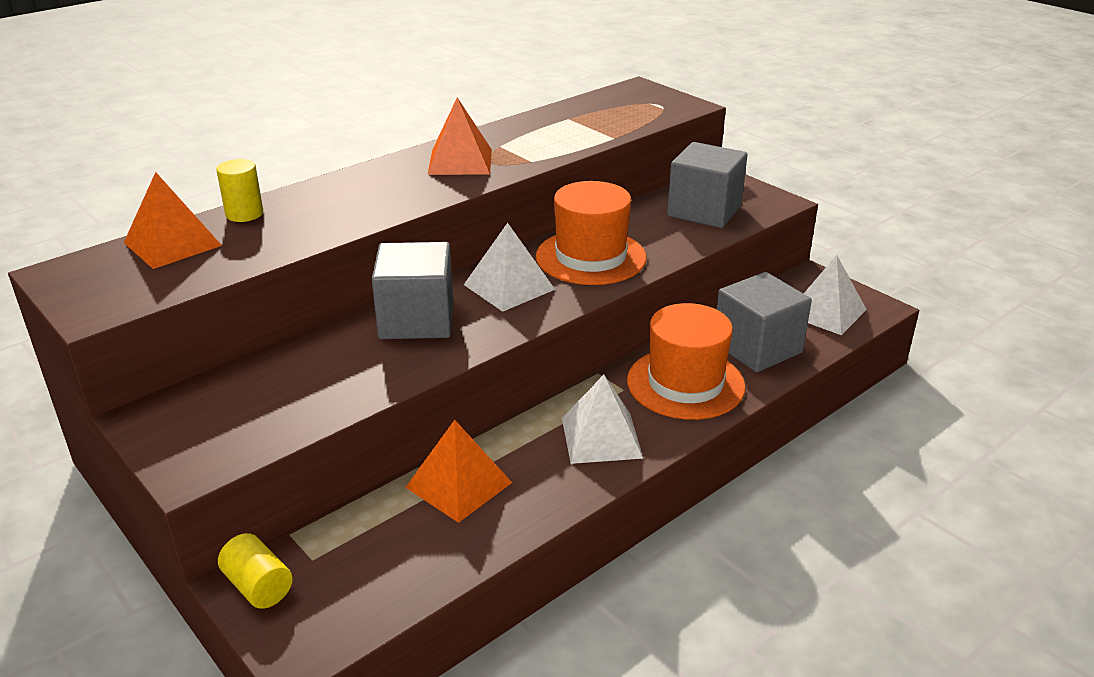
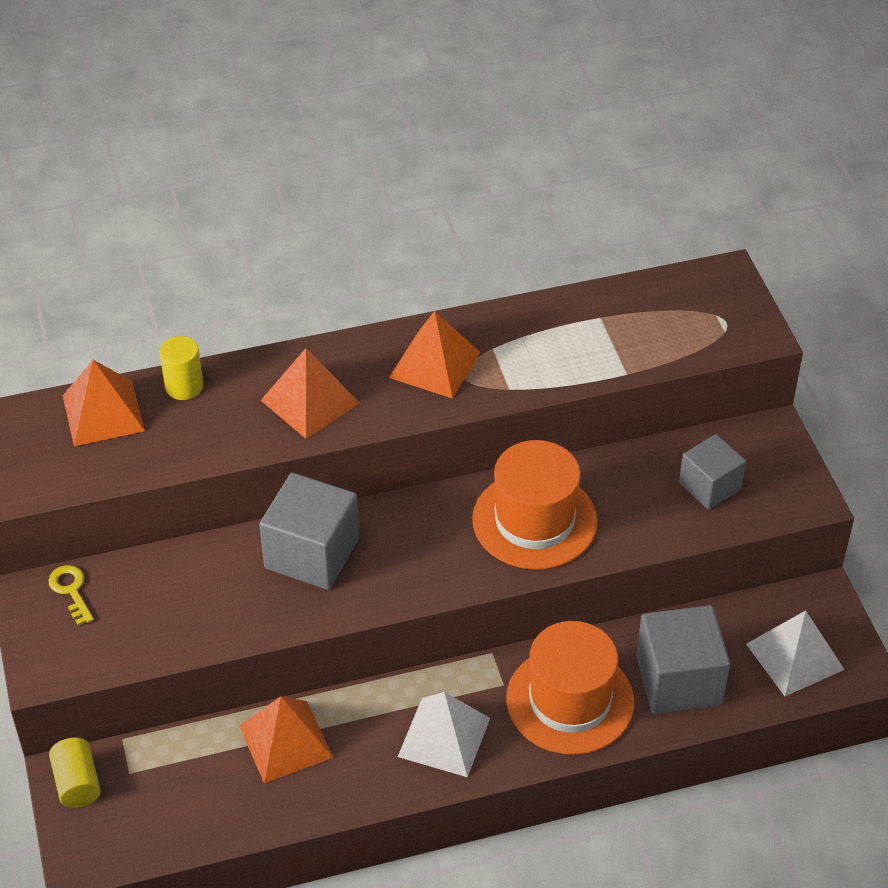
camera: 25 degrees right, 15 degrees up
white pyramid [464,223,555,312] -> none
grey cube [667,142,748,228] -> grey cube [679,434,746,510], size x0.64
none -> yellow key [48,565,94,626]
none -> orange pyramid [261,348,359,439]

